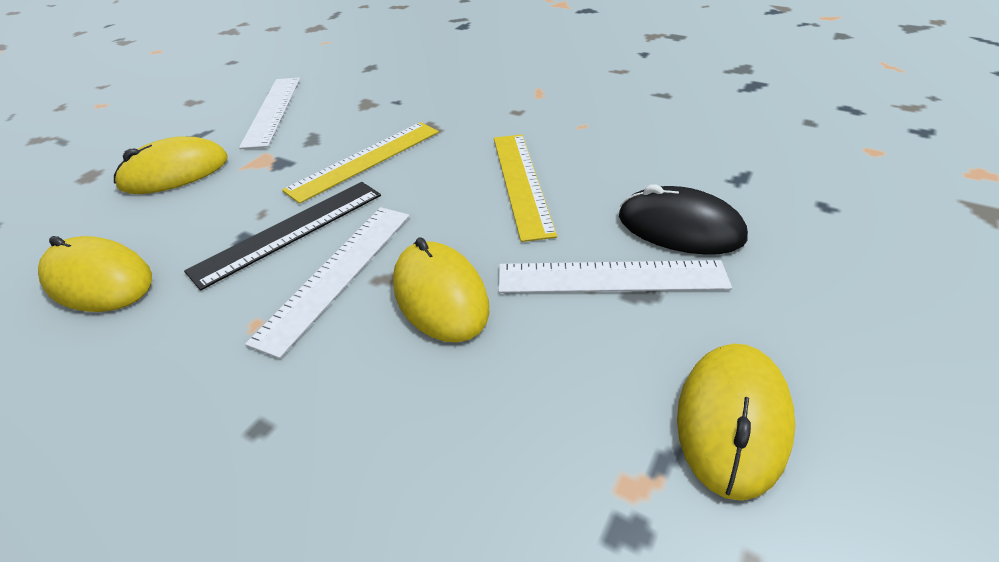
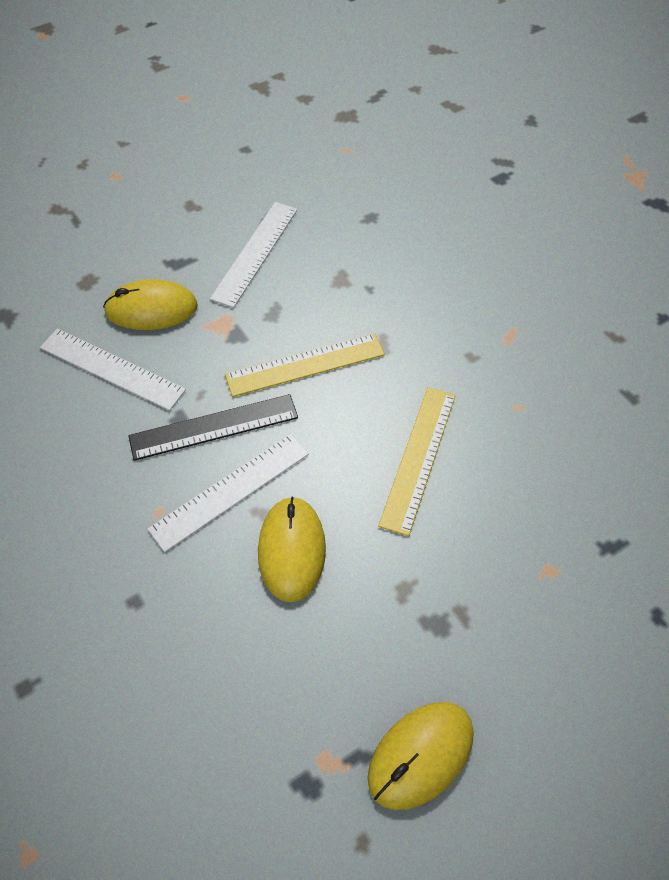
camera: 25 degrees right, 15 degrees up
yellow mouse [38,236,152,312] -> none
white ruler [498,260,732,293] -> white ruler moved to [40,328,186,411]
black mouse [619,185,748,255] -> none

